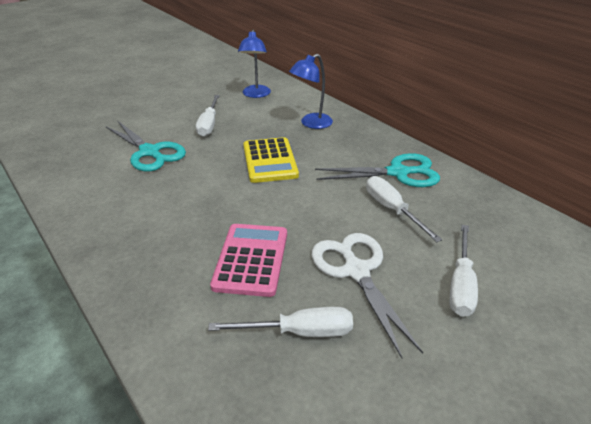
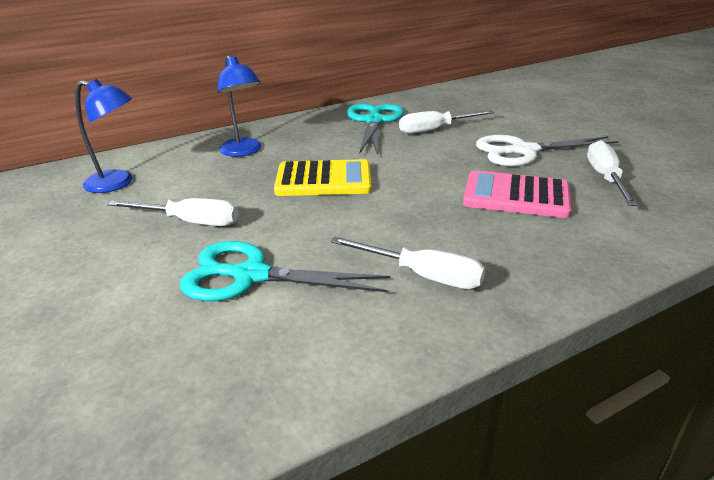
camera: 80 degrees left, 5 degrees down
turquoise scissors [106,121,186,172] -> turquoise scissors turned 135 degrees counterclockwise [180,241,391,301]
white screwdriver [450,225,478,317] -> white screwdriver moved to [330,237,485,289]

